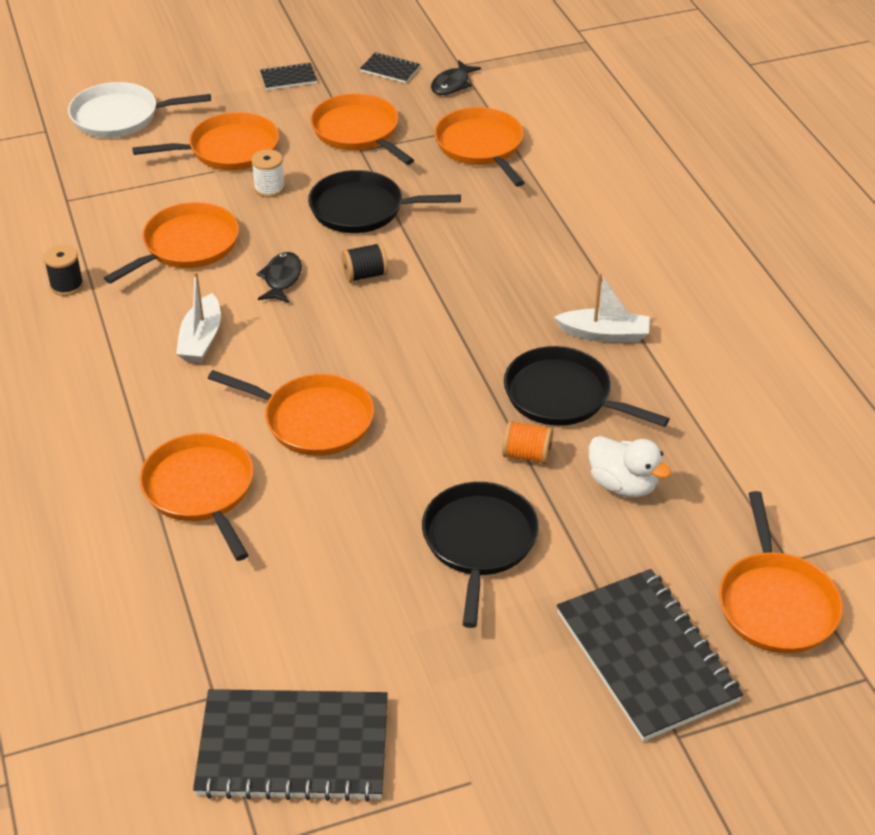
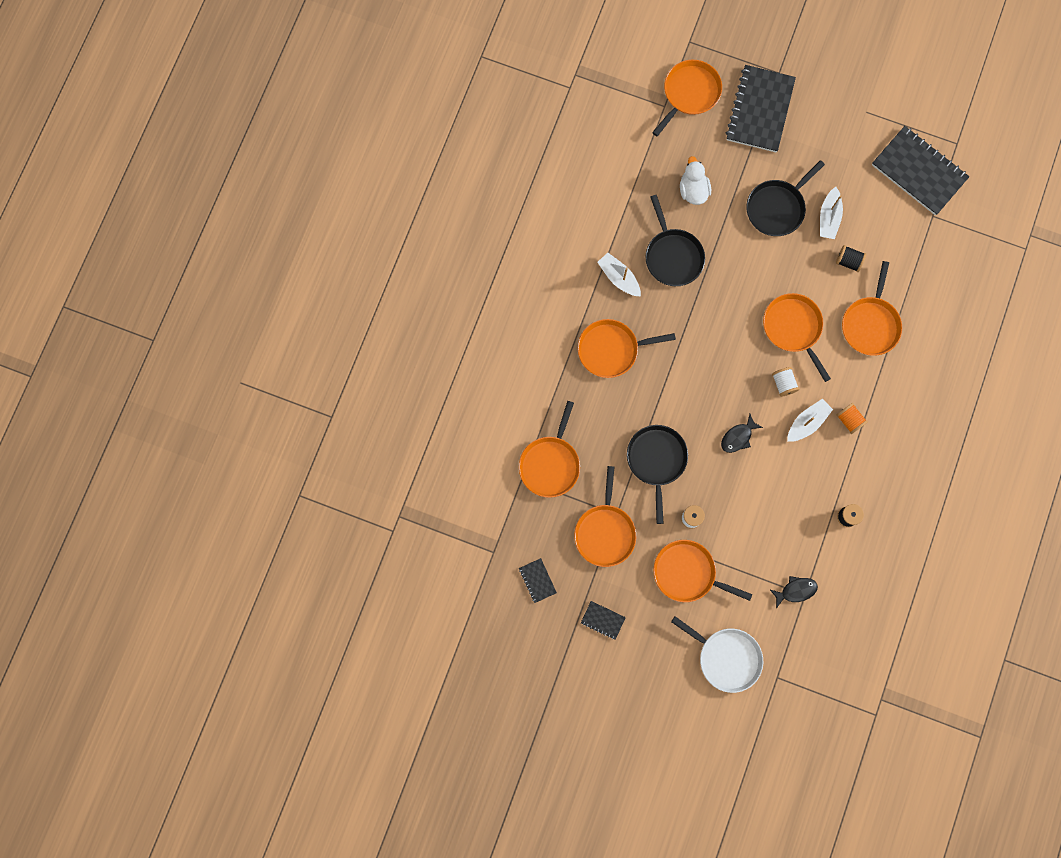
camera: 140 degrees left, 35 degrees up
orange pan [104,202,239,284] -> orange pan moved to [578,319,676,378]
black pan [308,170,461,233] -> black pan turned 135 degrees counterclockwise [627,425,688,524]
black spool [341,243,388,282] -> black spool moved to [836,245,866,272]
black fish [431,60,481,95] -> black fish moved to [769,576,818,609]
orange spool [502,420,553,464] -> orange spool moved to [836,403,868,434]
none -> white spool [772,367,799,397]
none -> white boat [820,187,843,239]

